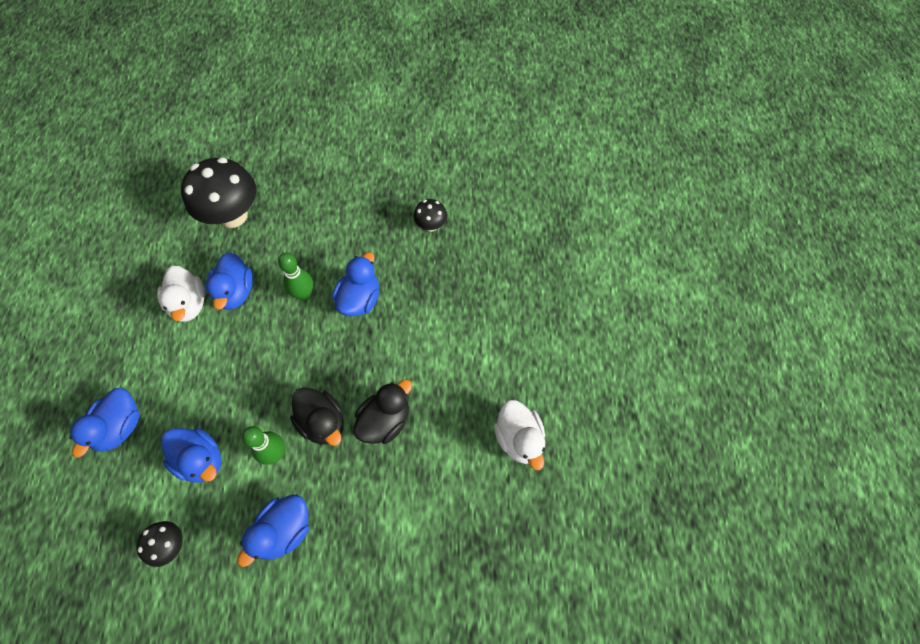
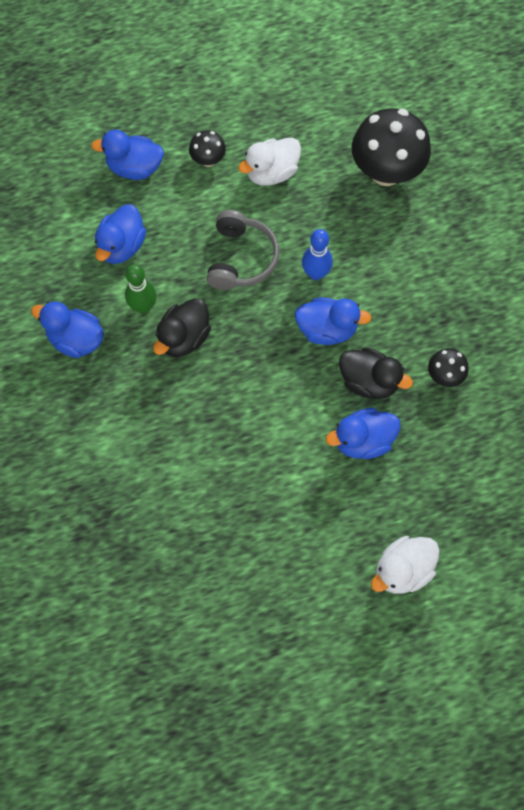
camera: 75 degrees right, 5 degrees up
black mushroom [137,521,183,567] -> black mushroom moved to [189,130,226,167]
blue duck [205,252,253,310] -> blue duck moved to [326,408,400,459]
green bowling pin [278,253,313,300] -> blue bowling pin [302,229,333,280]
black duck [353,379,412,444] -> black duck moved to [339,348,413,399]
white duck [494,400,545,470] -> white duck moved to [371,536,440,594]
none -> grey headphones [207,210,279,290]

